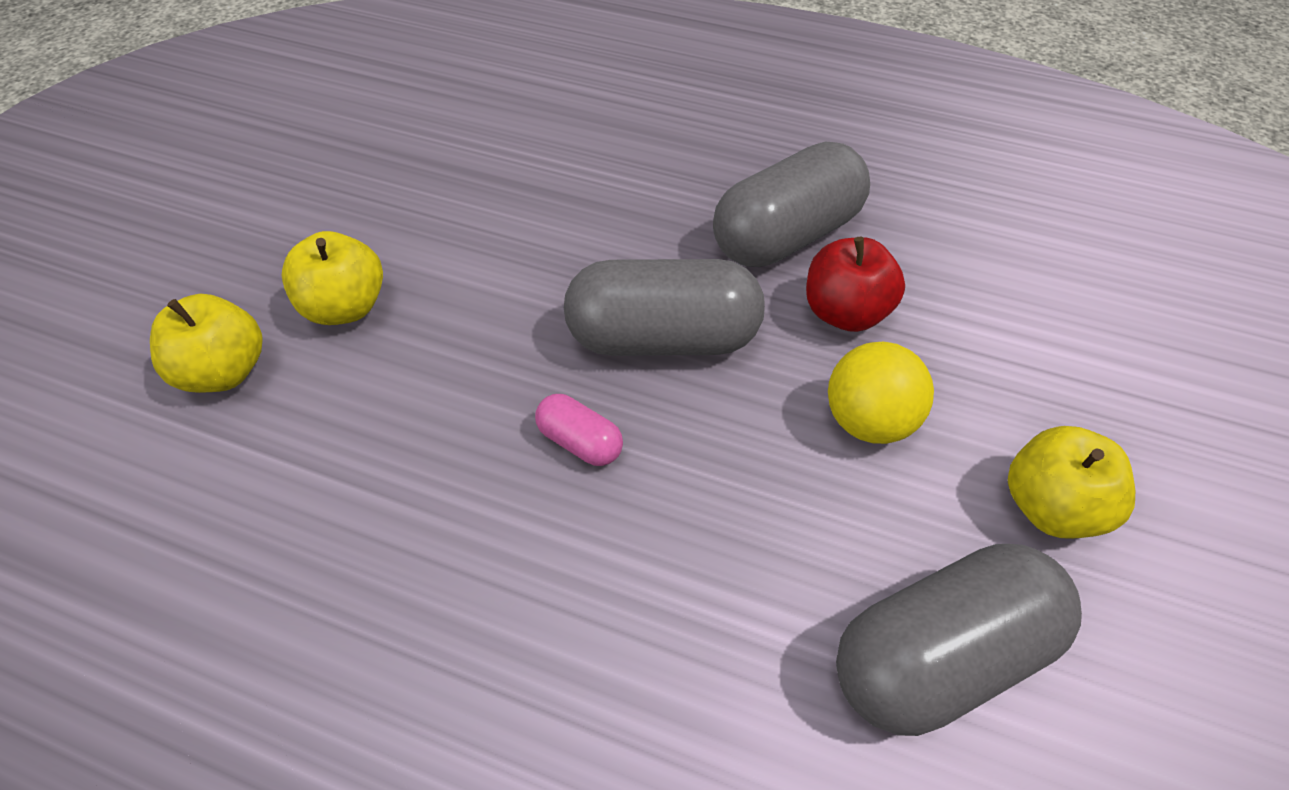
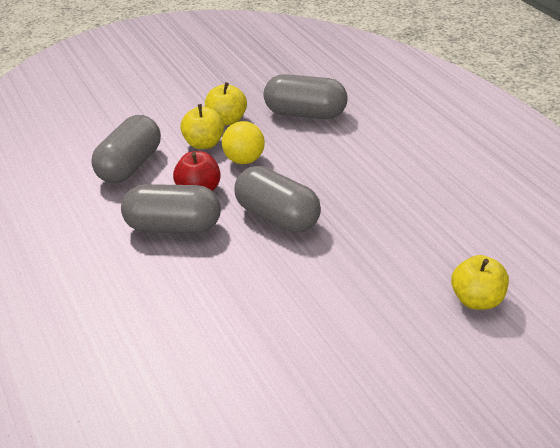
camera: 135 degrees left, 15 degrees down
yellow apple [282,231,383,325] -> yellow apple moved to [180,104,224,149]
pink capsule [535,394,623,466] -> none
none -> grey capsule [91,115,161,183]

